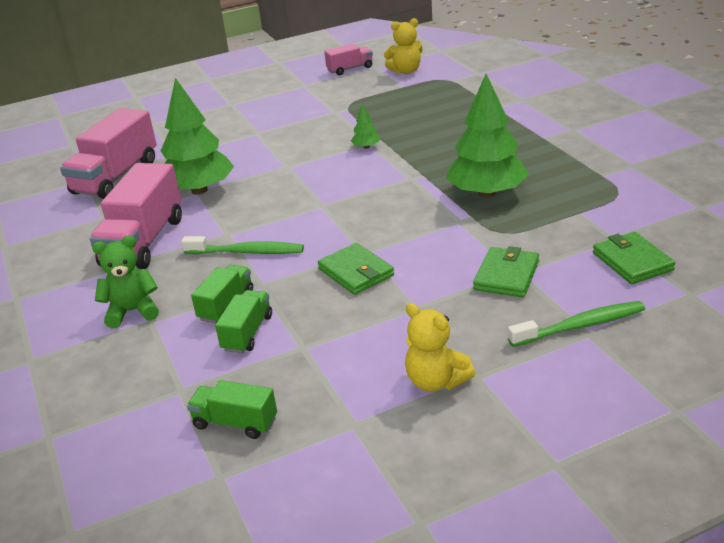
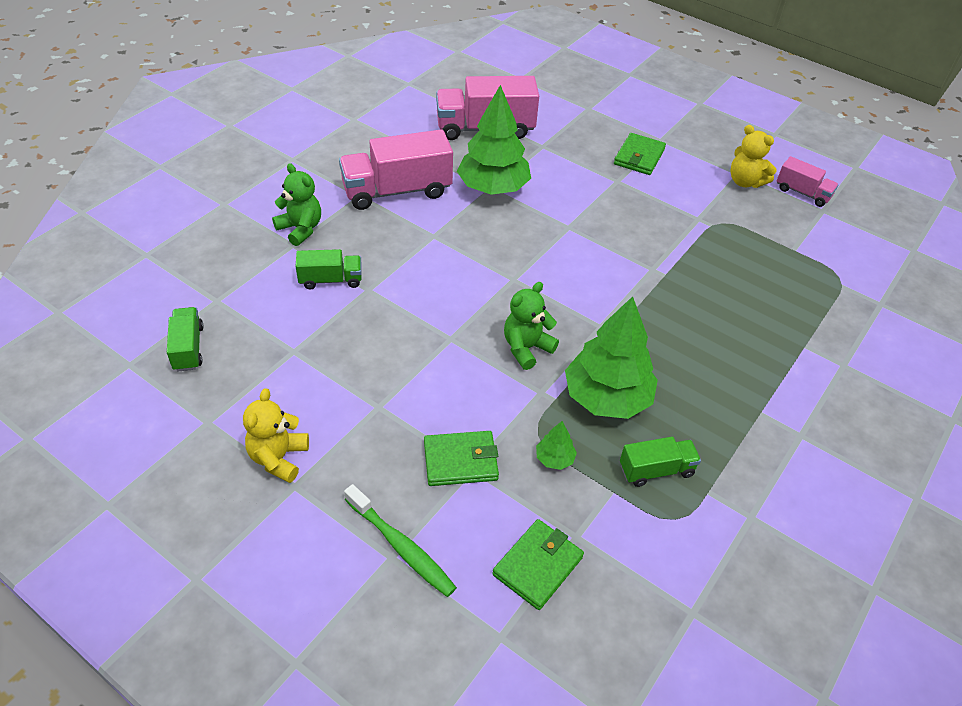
camera: 55 degrees right, 15 degrees up
green toothbrush [181,236,304,254] -> none
green truck [215,290,272,353] -> green truck moved to [620,437,701,487]
green wallet [318,243,394,295] -> green wallet moved to [614,133,666,175]
green tree [351,103,380,149] -> green tree moved to [536,421,577,470]
yellow teddy bear [384,18,423,74] -> yellow teddy bear moved to [730,125,777,188]
none -> green teddy bear [504,282,559,370]

